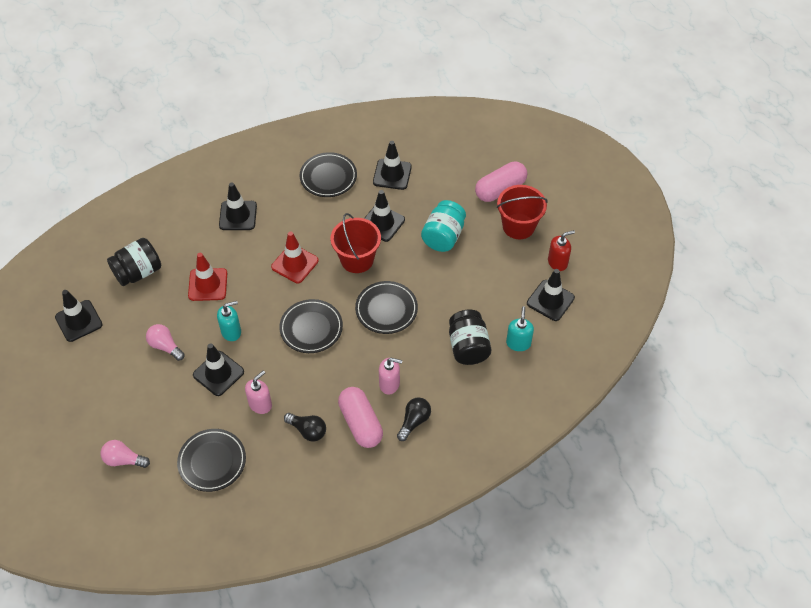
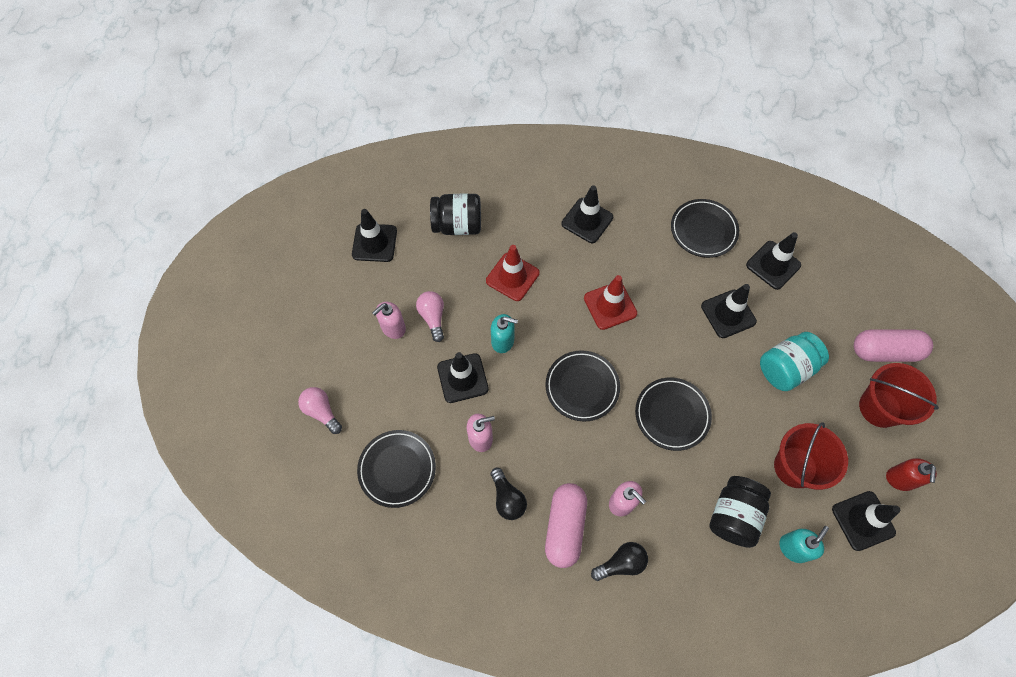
camera: 35 degrees right, 10 degrees up
red bucket [331,213,381,273] -> red bucket moved to [774,422,848,490]
red soap dispenser [548,230,575,271] -> red soap dispenser turned 90 degrees clockwise [886,458,937,491]
none -> pink soap dispenser [372,302,406,339]

